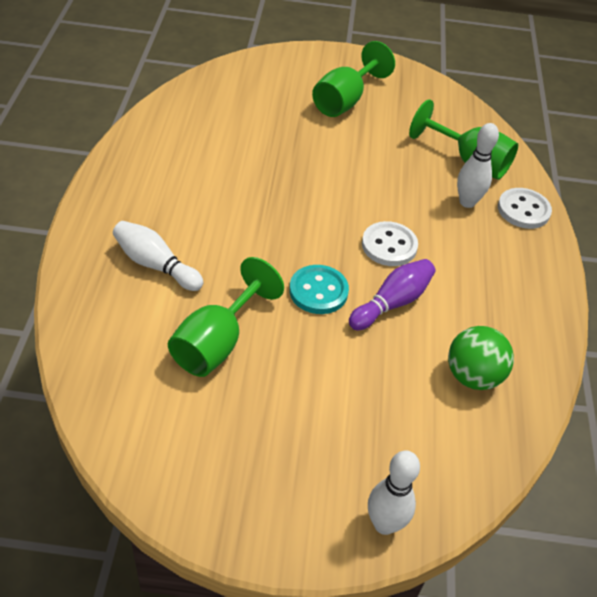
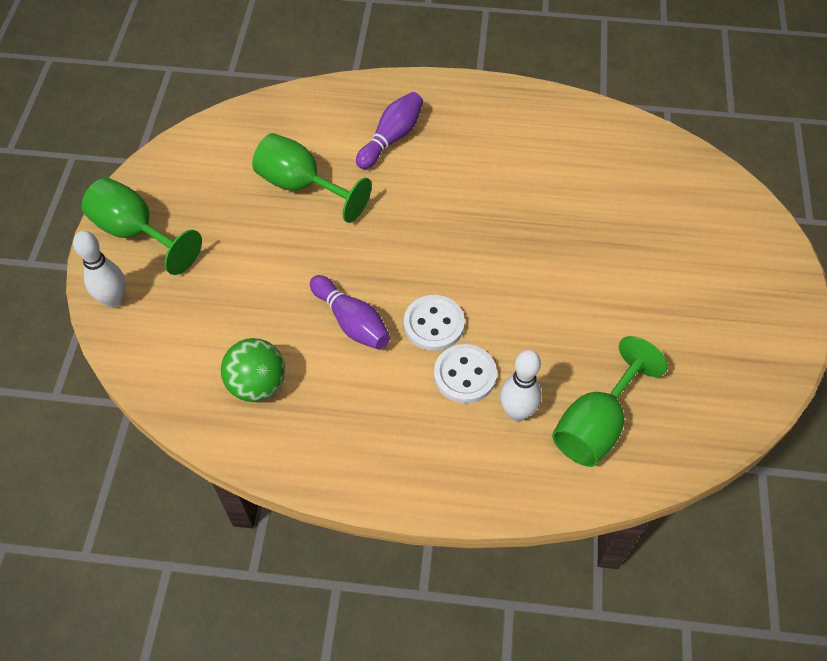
camera: 95 degrees right, 10 degrees up
white bowling pin [113,221,203,291] -> purple bowling pin [356,92,423,169]
turquoise button [289,265,349,314] -> none
green goblet [312,41,395,117] -> green goblet moved to [82,178,202,275]
white button [498,188,552,229] -> white button moved to [434,344,497,403]

